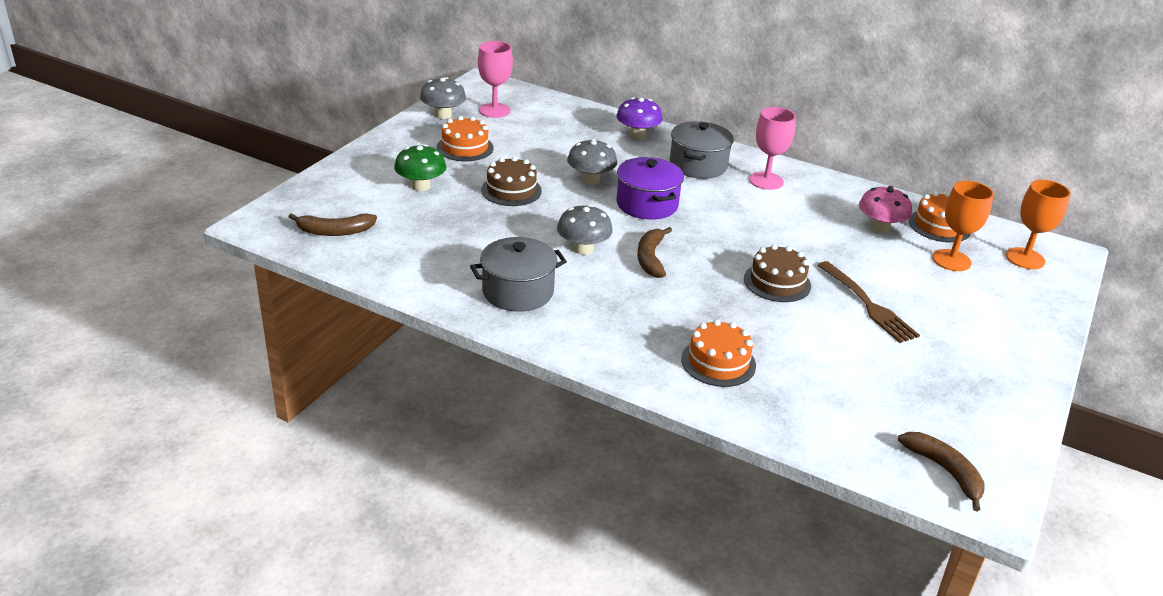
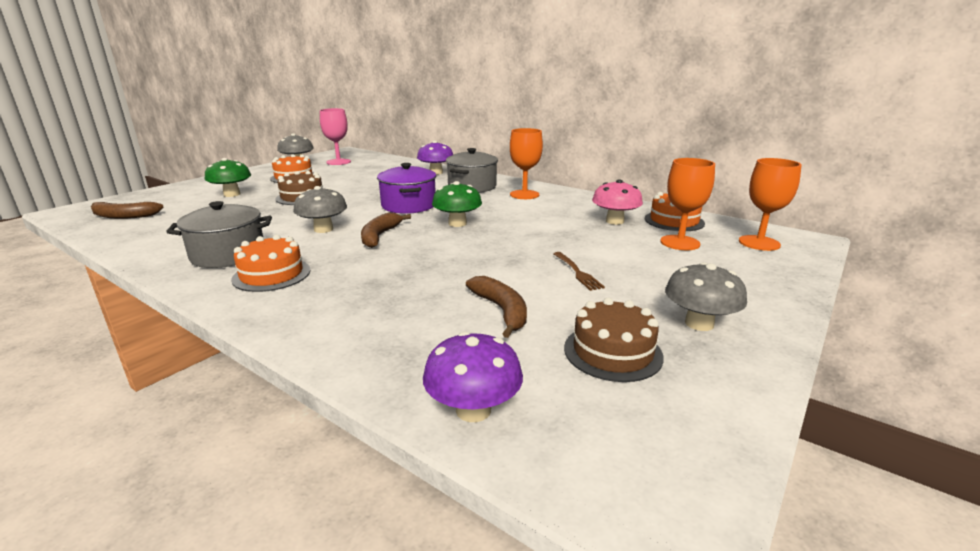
camera: 10 degrees right, 10 degrees down
grey mushroom [567,139,617,185] -> grey mushroom moved to [665,262,747,331]
orange cake [681,319,756,387] -> orange cake moved to [231,235,311,292]
brown cake [744,244,811,302] -> brown cake moved to [564,298,664,382]
pink goblet [749,107,796,190] -> orange goblet [510,128,543,199]
brown fork [818,261,920,343] -> brown fork [553,252,605,291], size x0.60
brown banana [898,432,985,512] -> brown banana moved to [466,276,527,338]
none -> purple mushroom [423,331,523,422]
none -> green mushroom [432,181,482,227]

